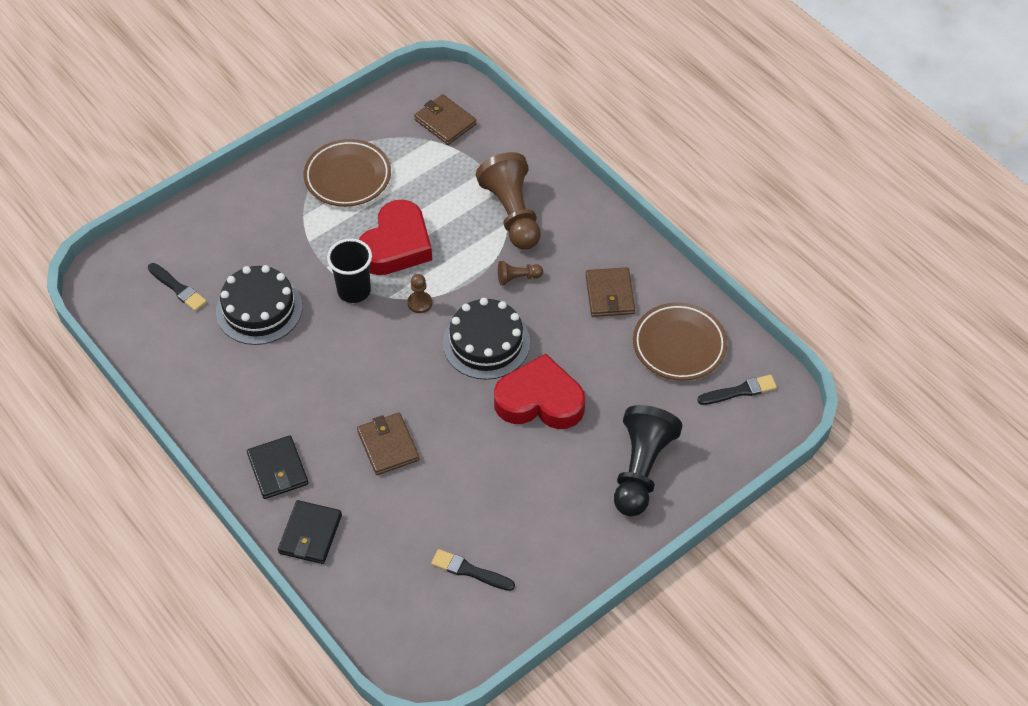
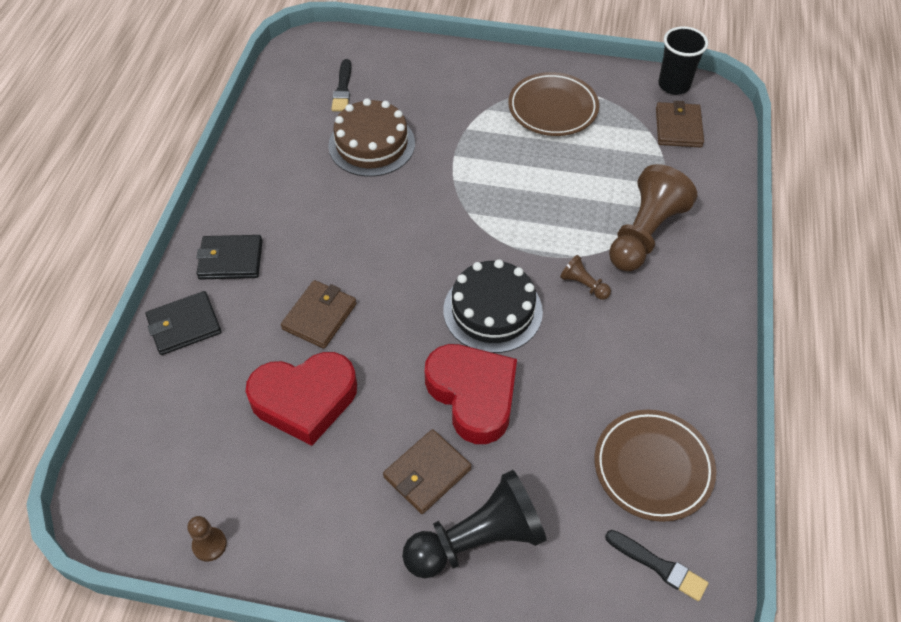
camera: 50 degrees right, 0 degrees up
black cake [216,265,302,345] -> brown cake [328,98,415,177]
black wallet [247,435,308,499] -> black wallet turned 60 degrees clockwise [196,235,263,280]
black cup [327,238,372,303] -> black cup moved to [658,26,708,95]
red heart [359,200,432,275] -> red heart moved to [246,352,357,446]
brown pawn [407,274,432,313] -> brown pawn moved to [187,516,227,562]
black brush [431,549,515,591] -> none
brown wallet [586,267,635,317] -> brown wallet moved to [383,429,471,514]

